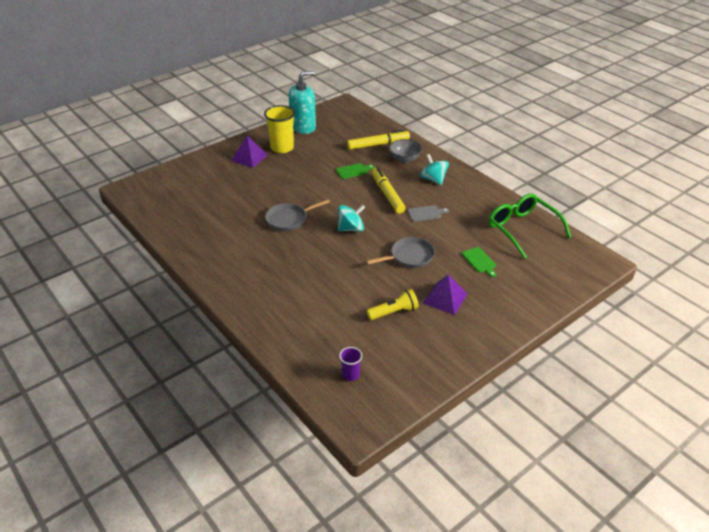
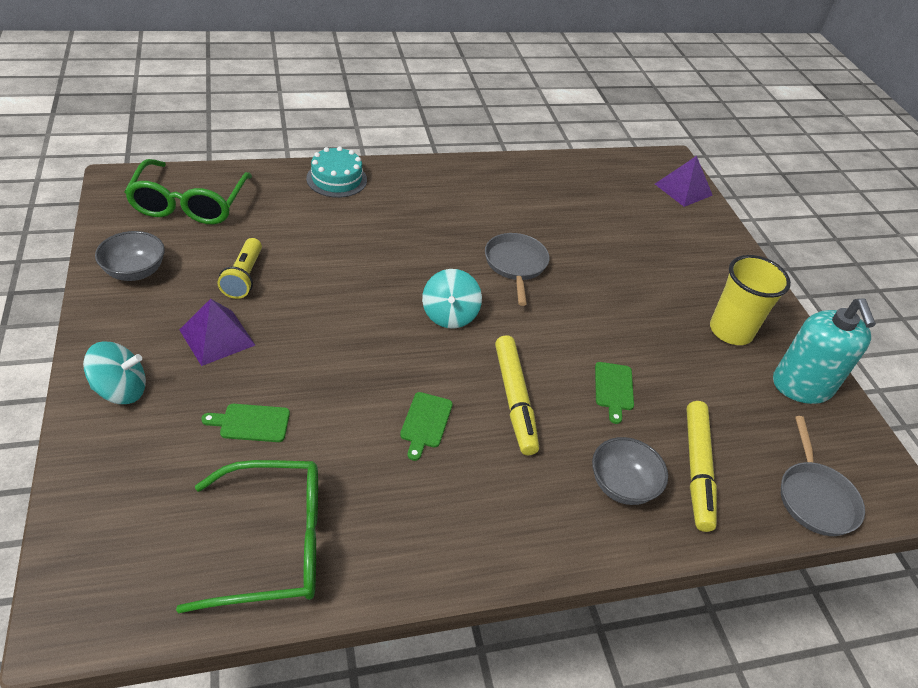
camera: 110 degrees right, 5 degrees up
purple pyramid [231,136,268,168] -> purple pyramid moved to [655,156,713,207]
purple cup [339,347,362,381] -> green glasses [124,159,252,224]
grey pan [366,237,435,268] -> grey pan moved to [781,416,865,536]
yellow marker [372,167,406,214] -> yellow marker turned 75 degrees clockwise [495,335,539,455]
grey cutting board [407,205,449,222] -> green cutting board [400,392,453,461]
turquoise spinning top [420,154,449,185] -> turquoise spinning top moved to [83,341,146,404]
none -> grey bowl [95,231,165,281]
none -> turquoise cake [306,146,367,198]

